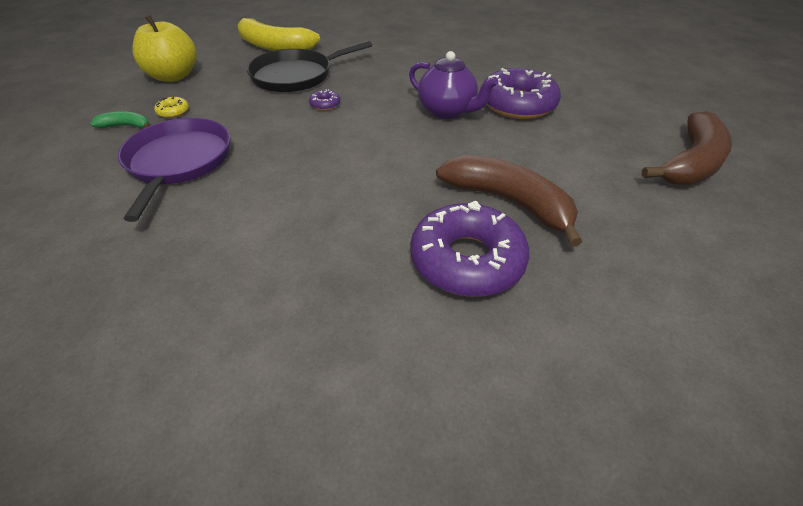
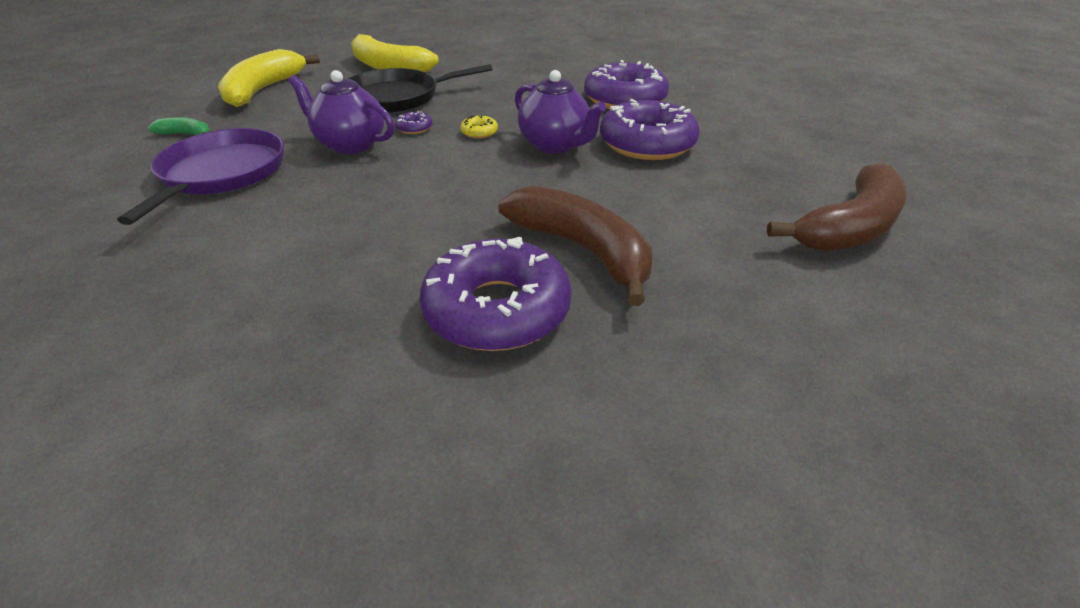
camera: 10 degrees right, 5 degrees down
yellow apple [132,15,197,82] -> yellow banana [218,49,320,107]
yellow donut [154,96,189,118] -> yellow donut moved to [460,115,498,139]
none -> purple teapot [288,70,395,154]
none -> purple donut [584,60,669,109]

